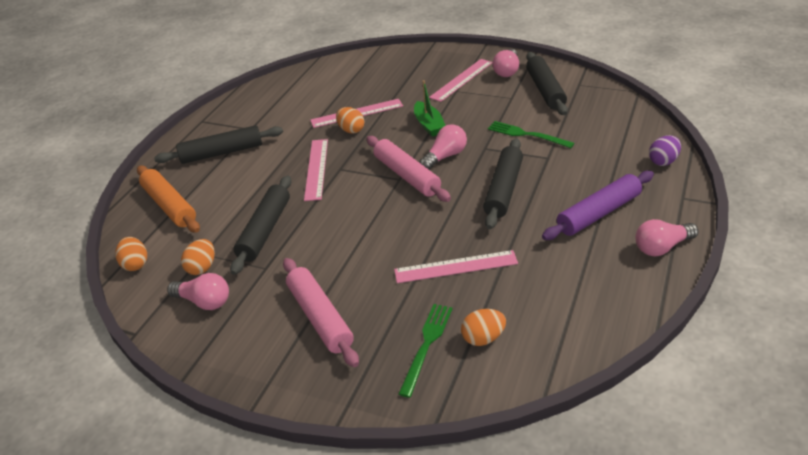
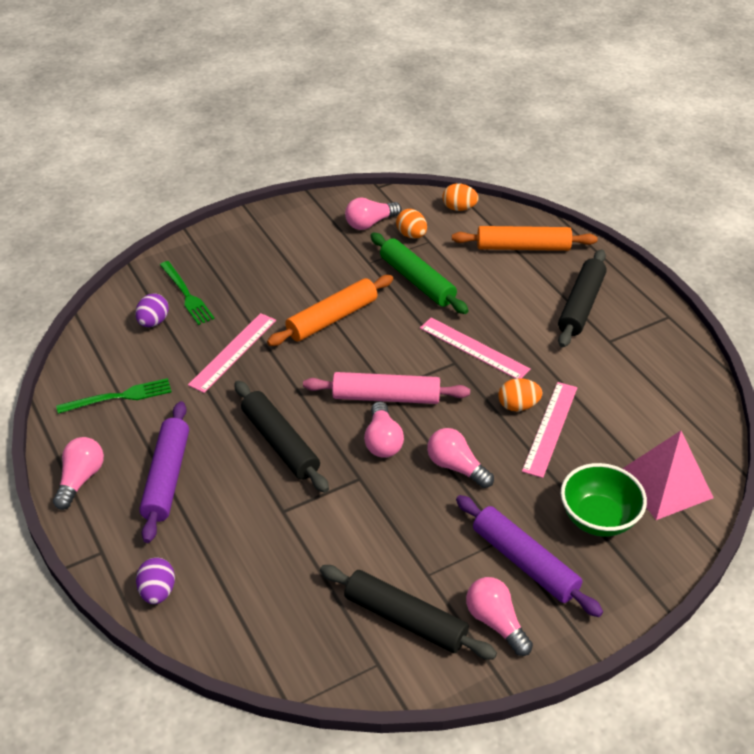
camera: 125 degrees right, 5 degrees up
black rolling pin [230,176,291,275] -> green rolling pin [370,233,469,314]
pink rolling pin [283,258,359,367] -> none
green boat [414,80,446,137] -> pink light bulb [427,428,494,488]
pink ruler [429,59,493,102] -> purple rolling pin [456,495,603,617]
orange egg [461,309,506,346] -> purple egg [135,293,169,327]
green fork [488,121,574,148] -> green fork moved to [56,378,171,414]
none -> orange rolling pin [267,275,393,346]
none -> green bowl [561,463,647,537]
none -> pink pyramid [622,431,714,520]

